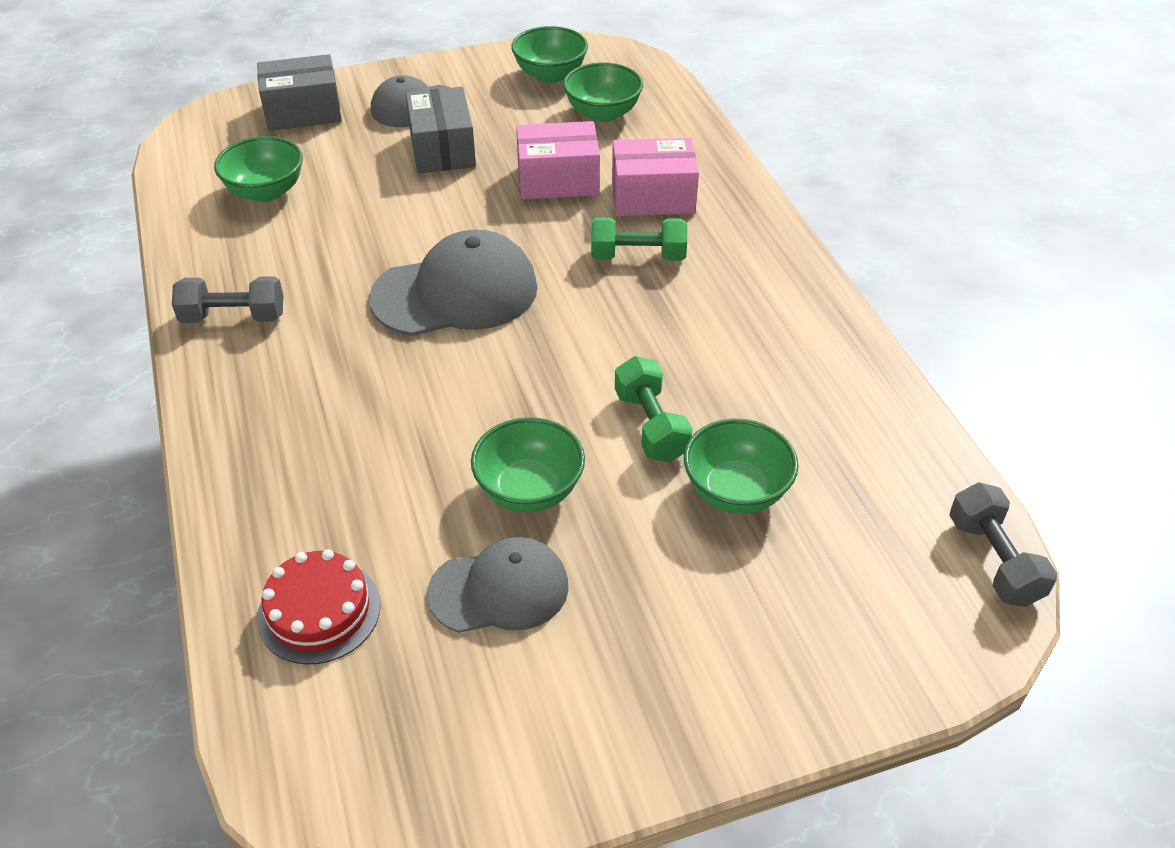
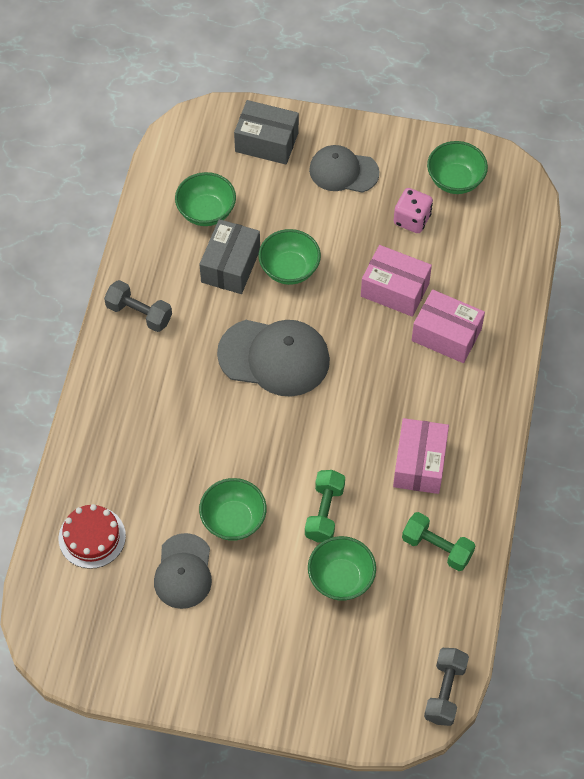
camera: 30 degrees right, 15 degrees up
grey box [406,87,476,174] -> grey box moved to [199,219,260,294]
grey cap [427,537,569,633] -> grey cap turned 75 degrees clockwise [154,533,212,609]
green bowl [563,62,643,122] -> green bowl moved to [259,229,321,285]
green dumbbell [591,217,687,261] -> green dumbbell moved to [402,512,475,571]
none -> pink box [393,418,449,494]
none -> pink dice [394,188,433,233]

